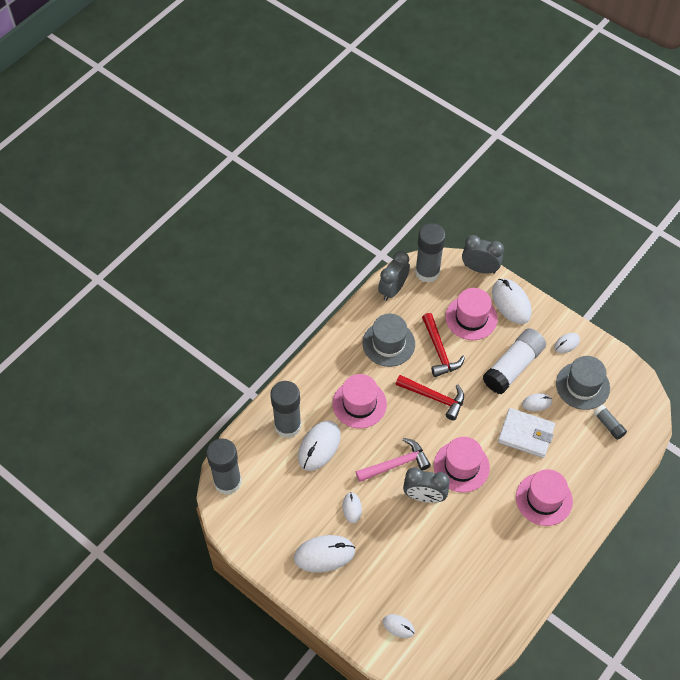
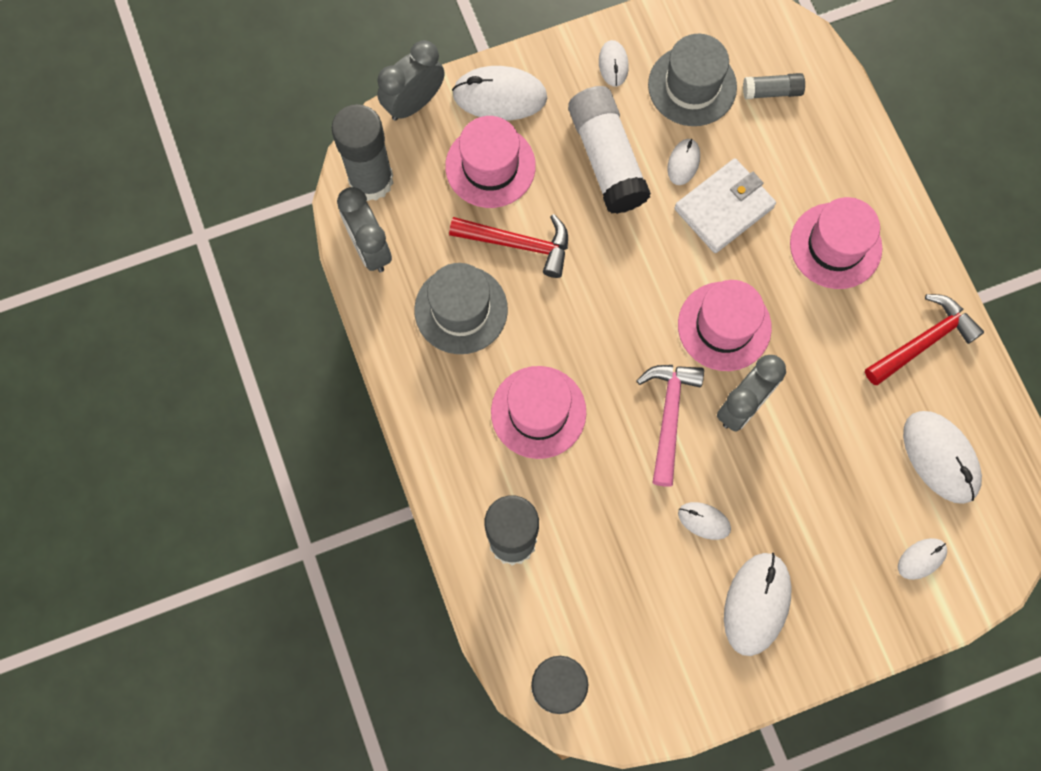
camera: 60 degrees left, 15 degrees up
white mouse [298,421,341,471] -> white mouse moved to [903,411,982,504]
red hammer [396,375,464,421] -> red hammer moved to [865,294,984,385]

